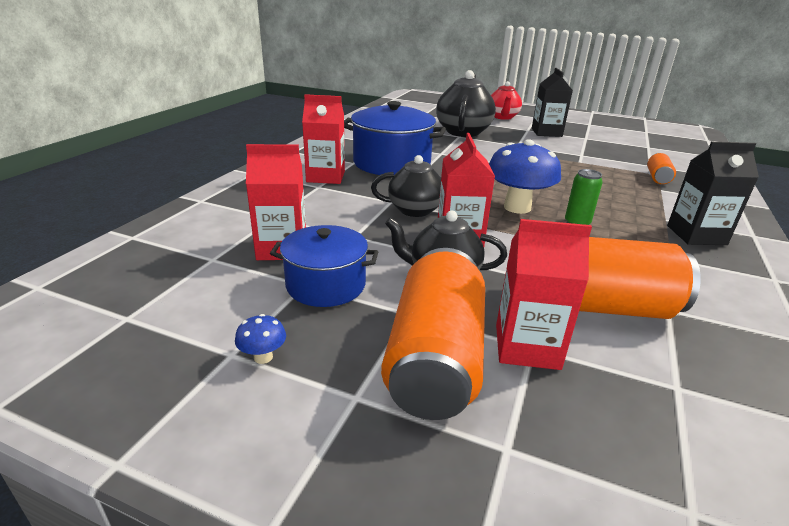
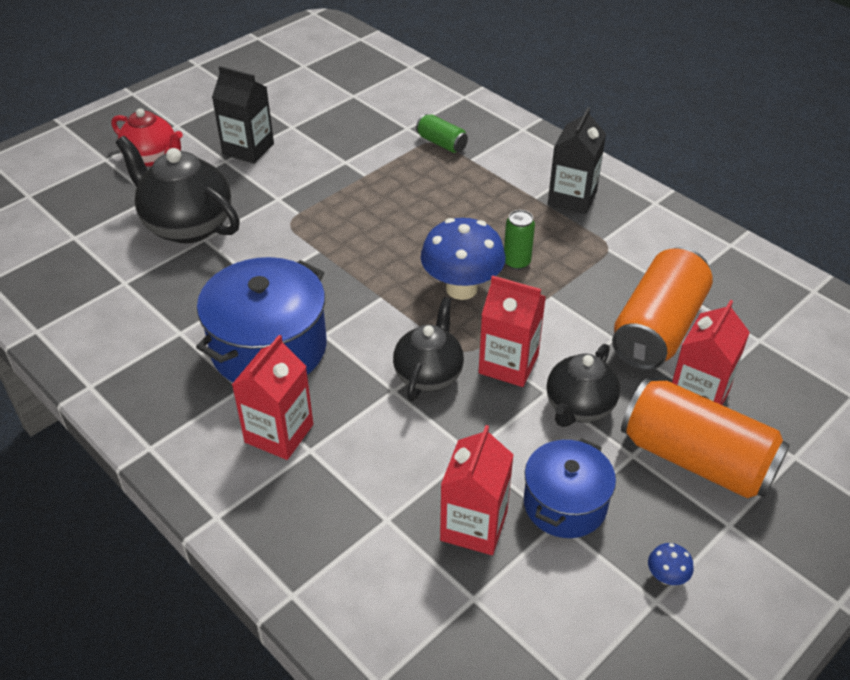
camera: 65 degrees left, 15 degrees up
orange can [647,153,676,184] -> green can [416,114,468,153]

